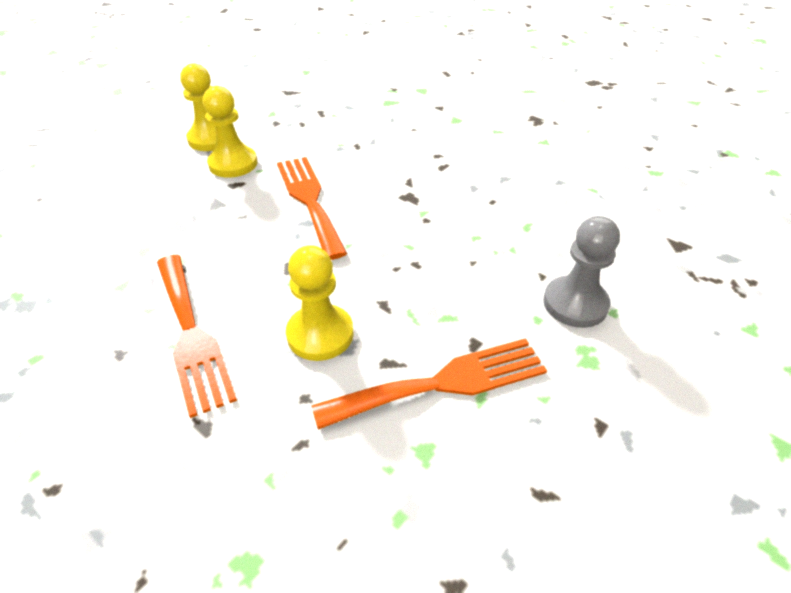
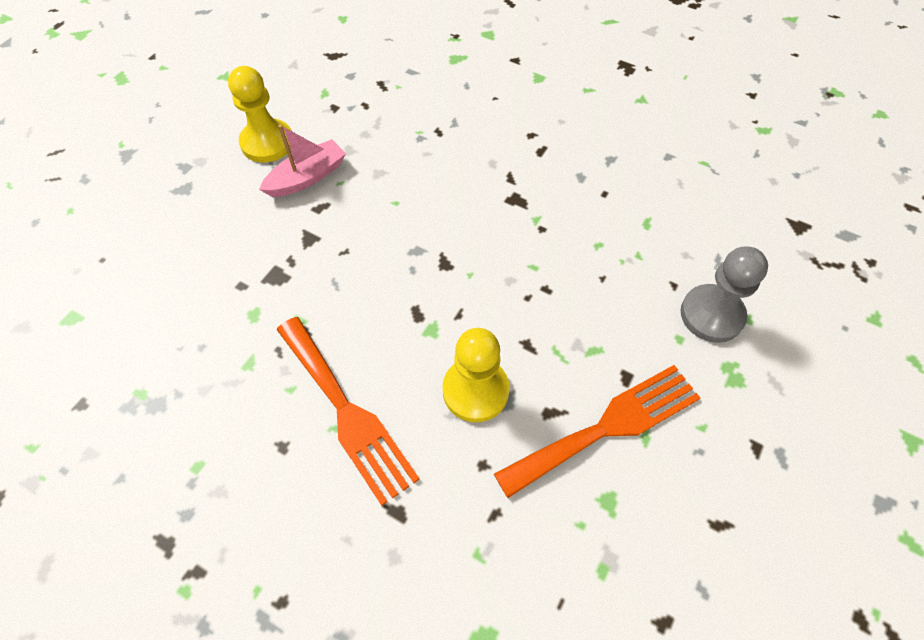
camera: 10 degrees left, 15 degrees up
yellow pawn [203,86,257,178] -> pink boat [259,124,346,197]
orange fork [277,157,347,260] -> none

